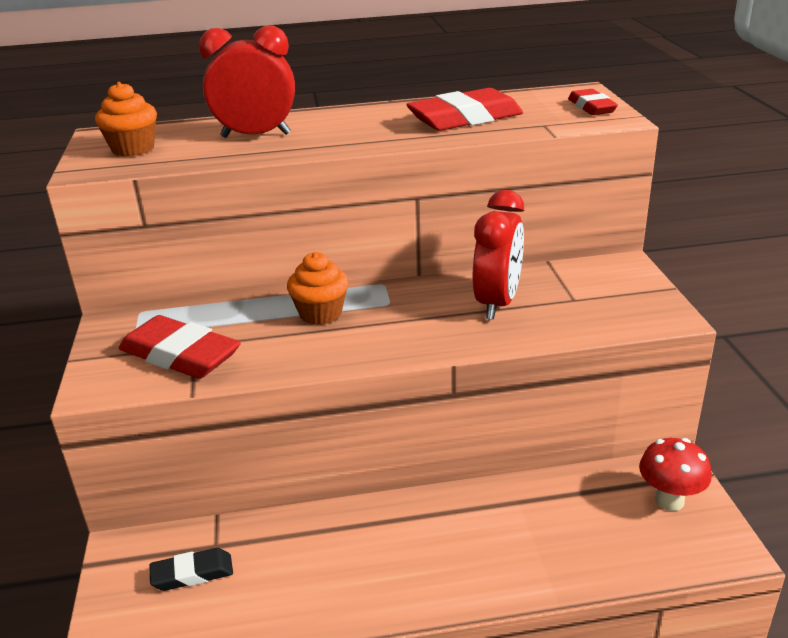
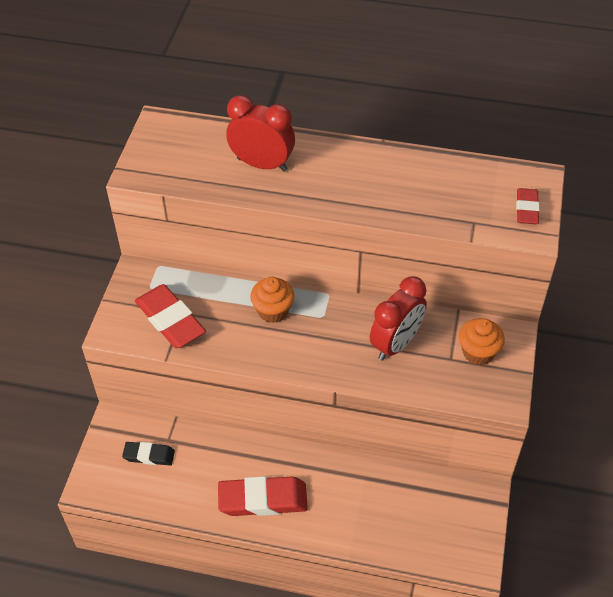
camera: 20 degrees right, 20 degrees up
orange cupcake [95,82,157,157] -> orange cupcake moved to [459,318,505,365]
red eraser [406,88,523,131] -> red eraser moved to [218,476,308,516]
red mushroom [639,438,712,511] -> none

